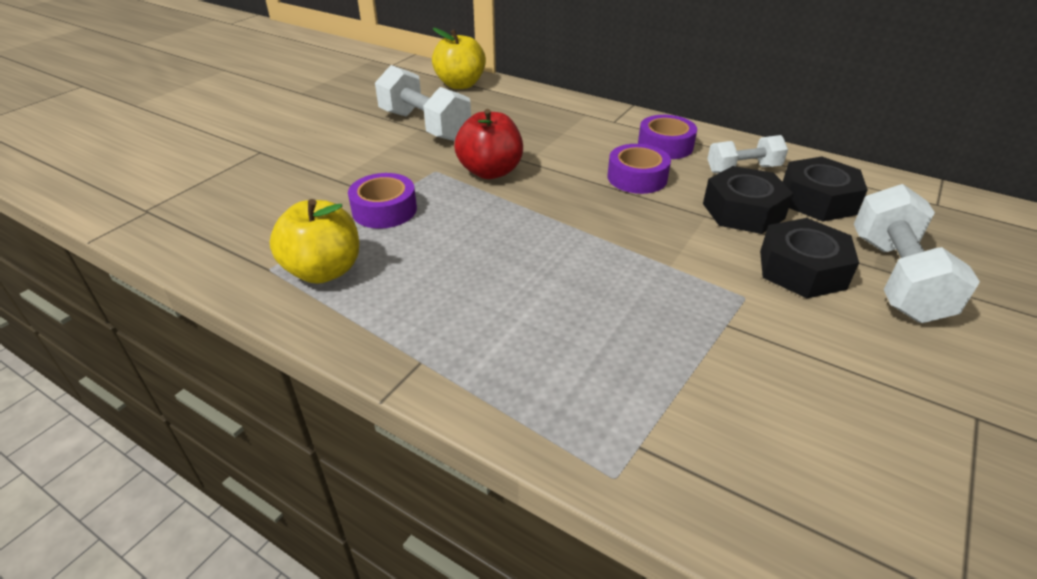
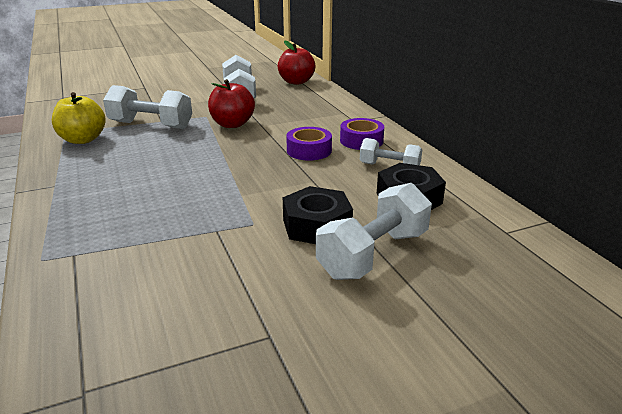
camera: 35 degrees right, 10 degrees down
purple tape [348,173,417,229] -> white dumbbell [103,85,192,129]
yellow apple [432,28,486,89] -> red apple [278,41,315,85]
black nut [703,166,794,234] -> none

